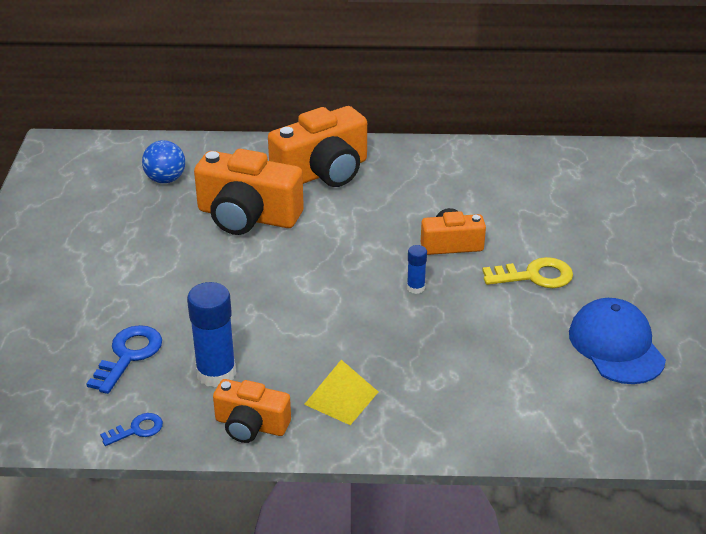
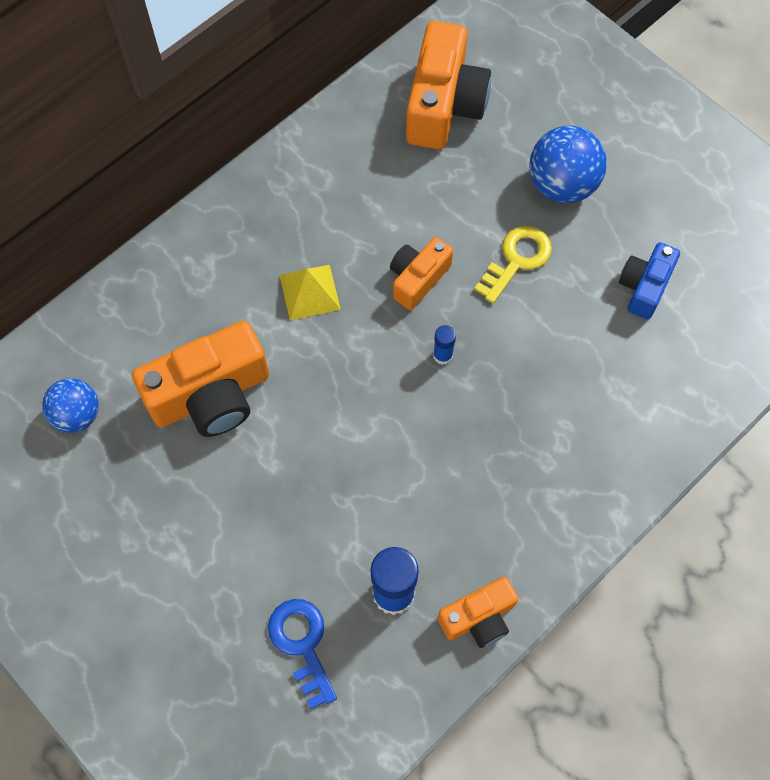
camera: 45 degrees left, 30 degrees up
blue key [100,413,163,446] -> none
orange camera [268,106,367,187] -> orange camera moved to [406,21,491,149]
yellow pyramid [304,360,378,425] -> yellow pyramid moved to [280,265,341,320]
blue cap [569,298,666,384] -> blue camera [619,242,680,319]
none -> blue ball [530,125,607,203]

